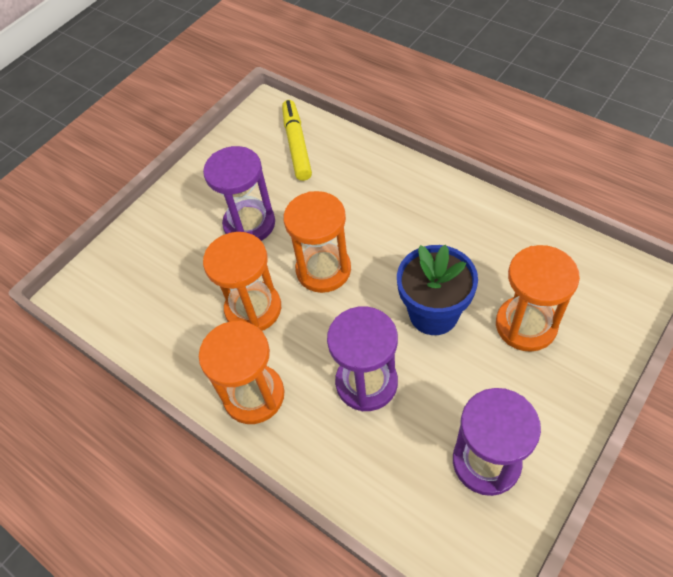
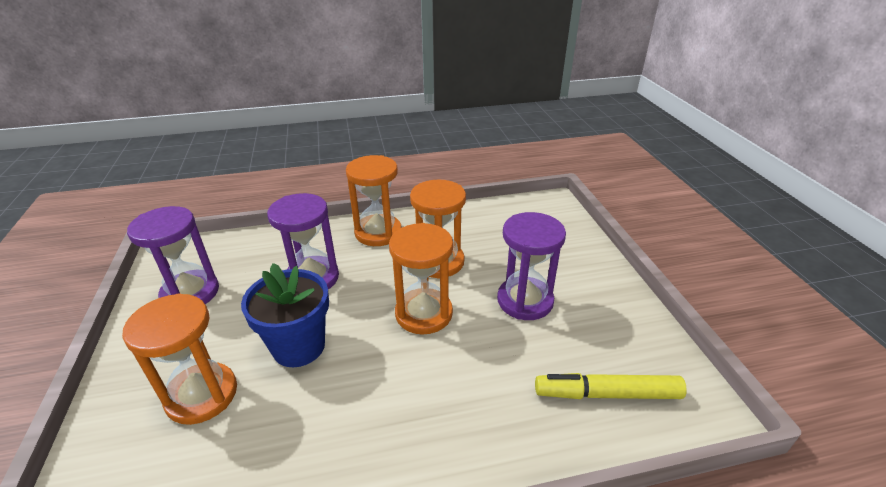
camera: 125 degrees right, 20 degrees down
yellow marker [282,100,312,181] -> yellow marker turned 150 degrees clockwise [535,373,687,399]

